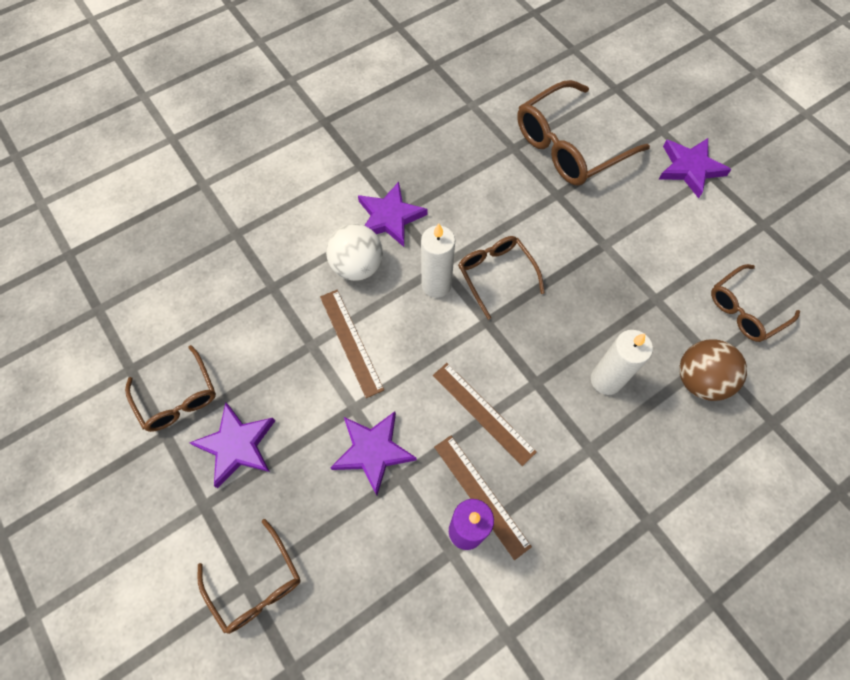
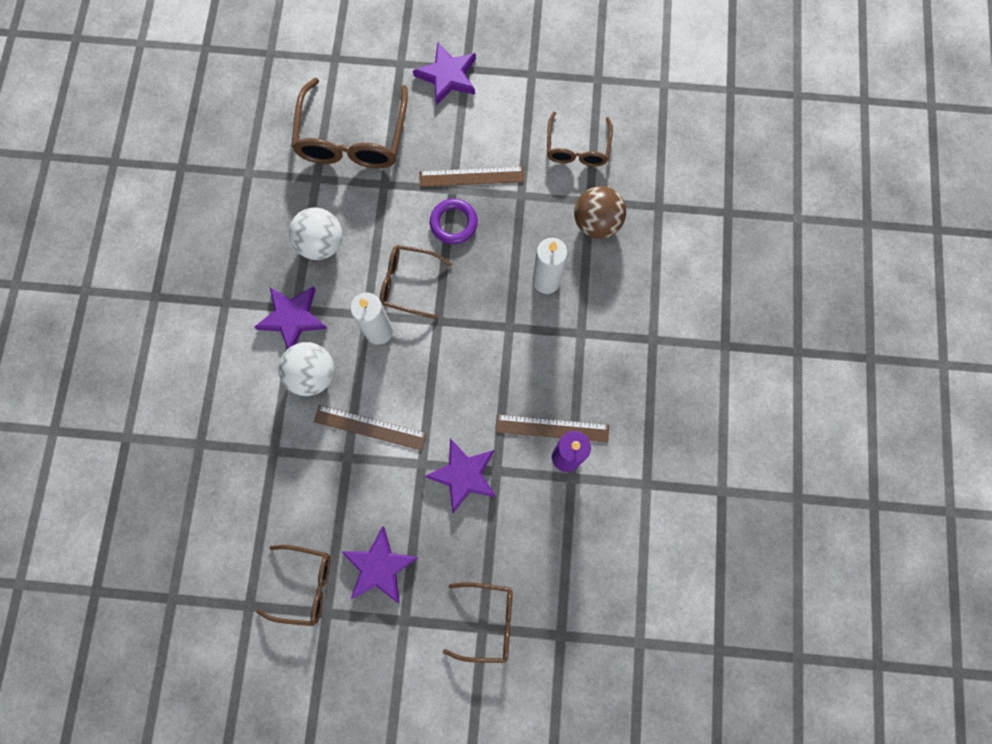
camera: 50 degrees left, 10 degrees up
brown ruler [433,363,537,466] -> brown ruler moved to [419,167,524,187]
none -> white ball [289,207,342,260]
none -> purple ring [430,199,478,244]

